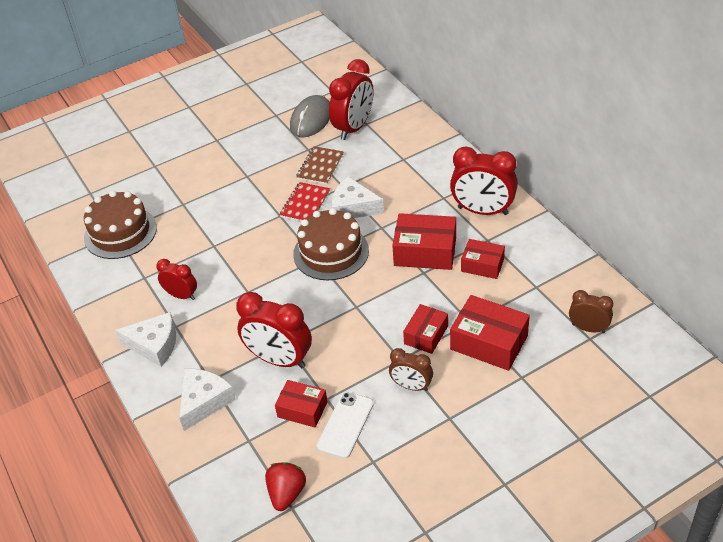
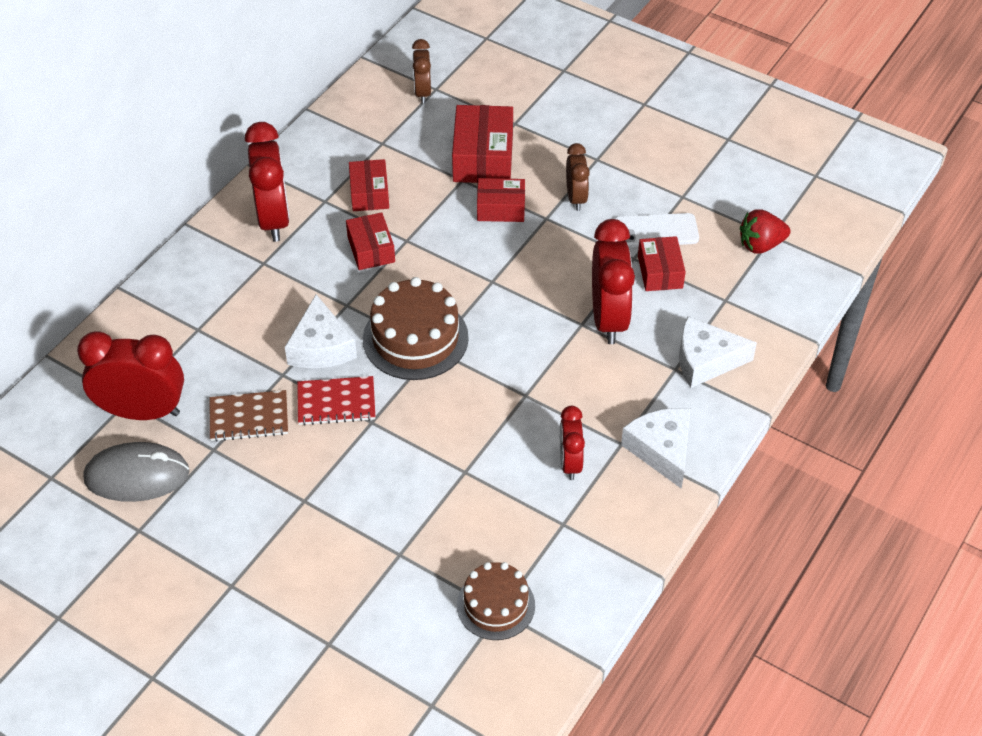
camera: 120 degrees left, 5 degrees up
brown cake [84,191,157,259] -> brown cake [457,562,535,640], size x0.65
red box [392,213,456,270] -> red box [346,212,395,270], size x0.63

